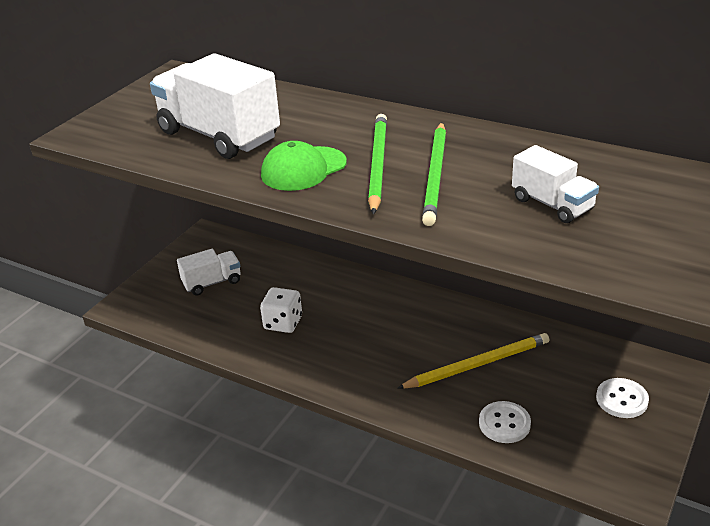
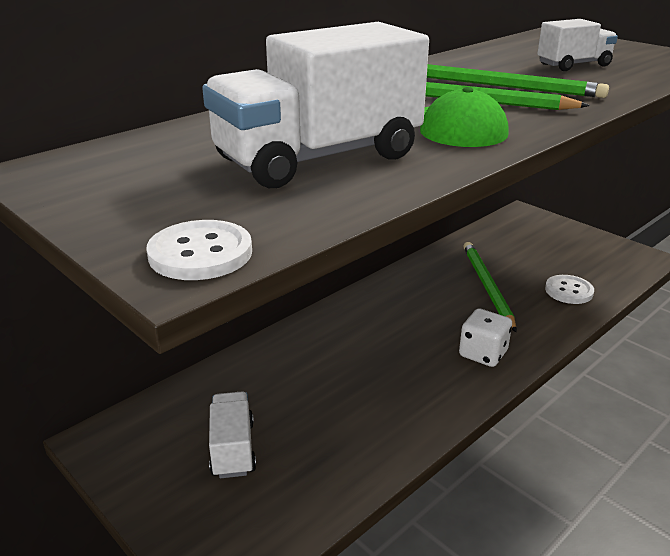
camera: 75 degrees left, 5 degrees down
white dice [260,287,302,333] -> white dice moved to [459,308,512,367]
yellow pencil [397,333,549,389] -> green pencil [463,242,517,332]
white button [596,378,649,418] -> white button moved to [147,220,252,280]

